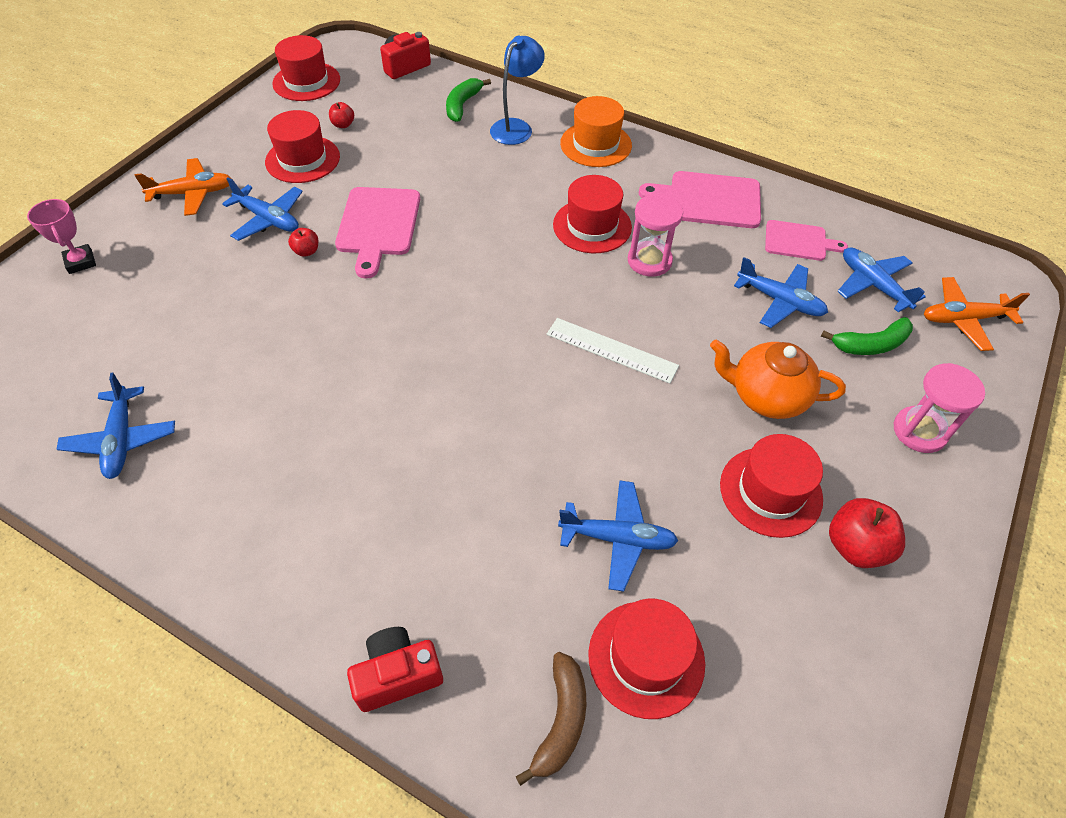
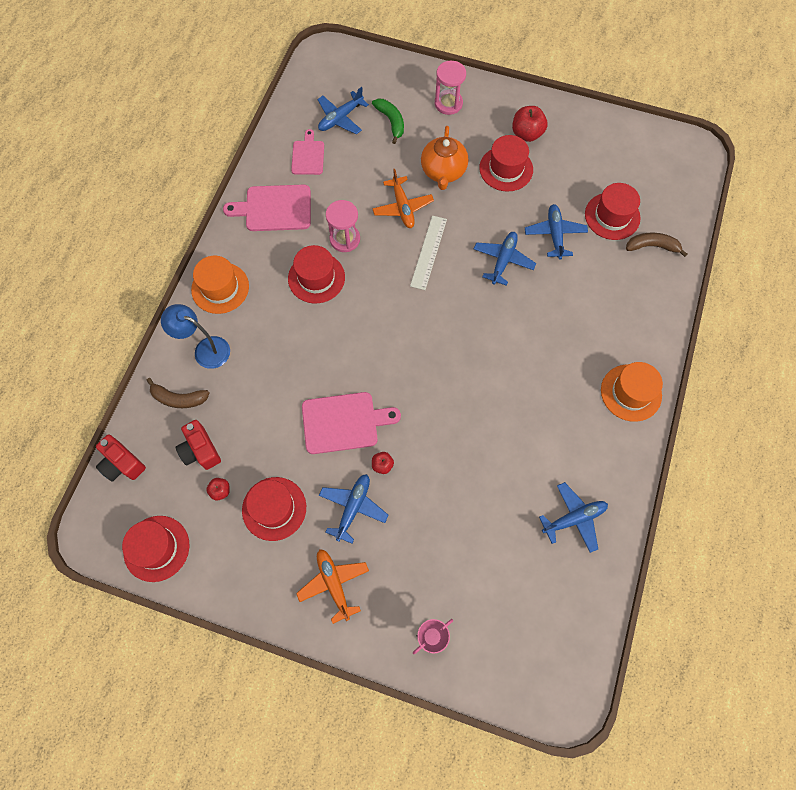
camera: 100 degrees left, 15 degrees up
red camera [347,627,443,712] -> red camera moved to [176,420,221,470]
green banana [446,78,491,122] -> brown banana [146,378,209,408]
pink cutting board [639,171,761,228] -> pink cutting board turned 90 degrees clockwise [223,185,311,231]
blue plane [734,257,828,328] -> blue plane moved to [474,232,536,286]
orange plane [924,277,1030,351] -> orange plane moved to [372,169,434,228]
none -> orange hat [601,362,663,422]

